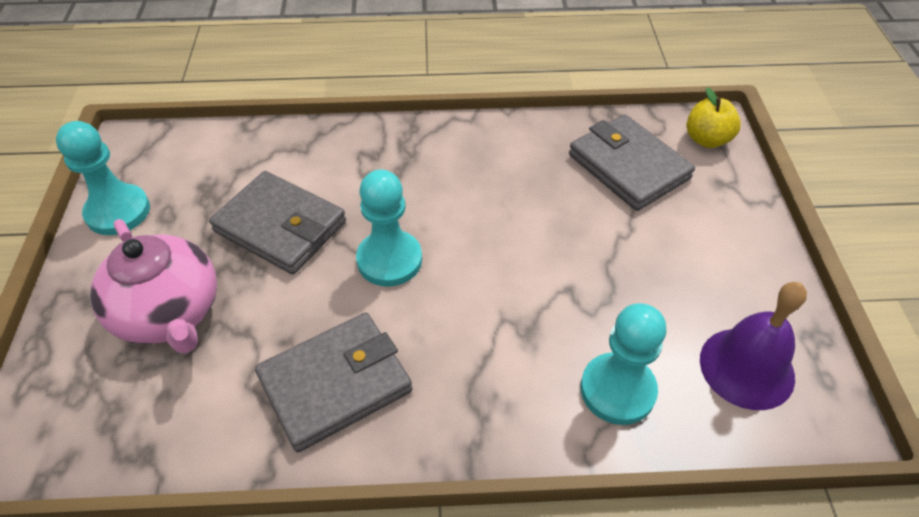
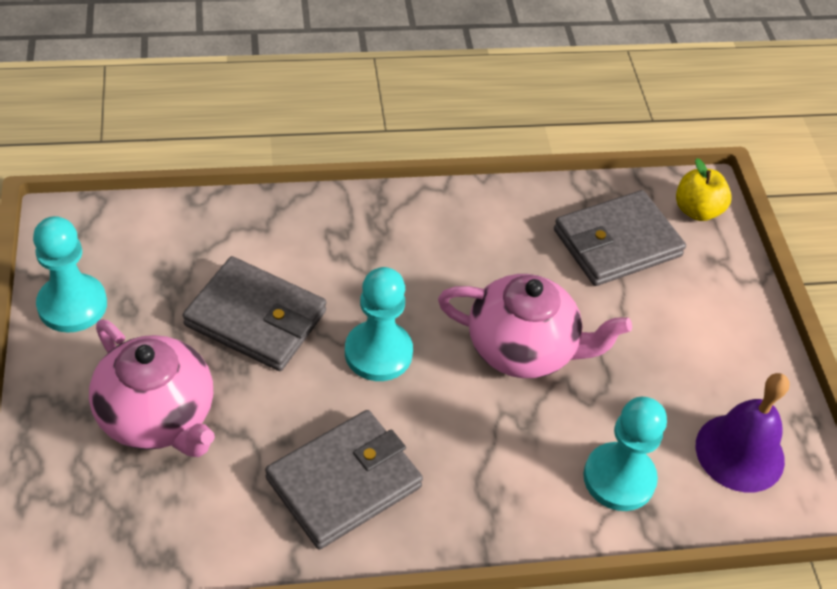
camera: 10 degrees left, 0 degrees up
grey wallet [569,114,695,211] -> grey wallet turned 75 degrees counterclockwise [554,190,686,286]
none -> pink teapot [438,274,632,378]

